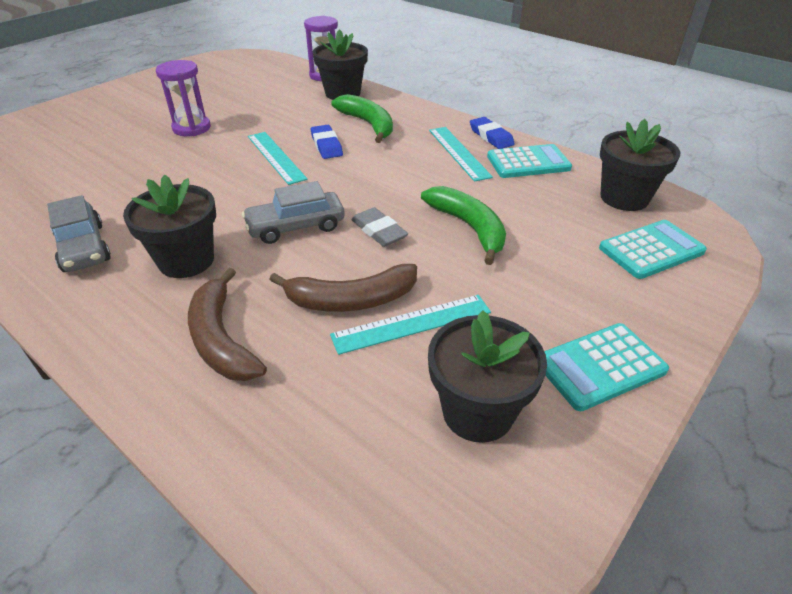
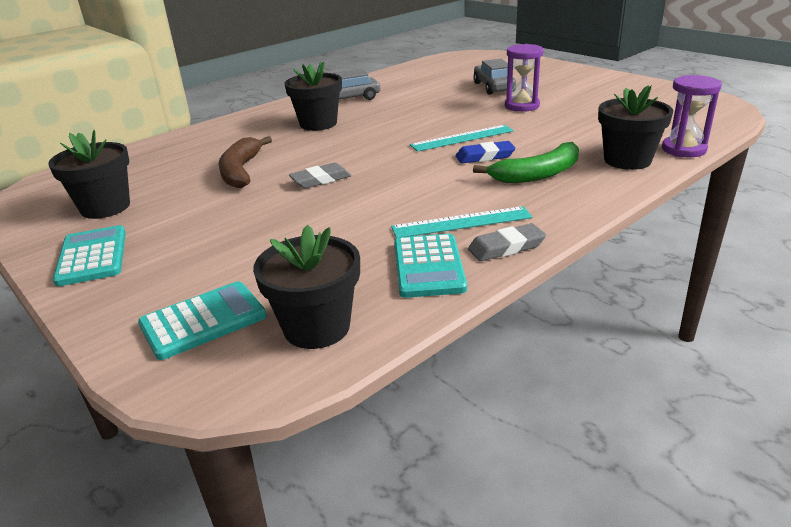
camera: 100 degrees right, 10 degrees down
brown banana [188,268,267,381] -> none
grey car [242,181,345,244] -> grey car moved to [473,59,516,95]
turquoise ruler [330,295,491,355] -> none
green banana [421,186,506,265] -> none
blue eraser [470,117,515,149] -> grey eraser [468,223,546,261]
turquoise calculator [599,220,707,279] -> turquoise calculator turned 105 degrees counterclockwise [138,281,267,360]

